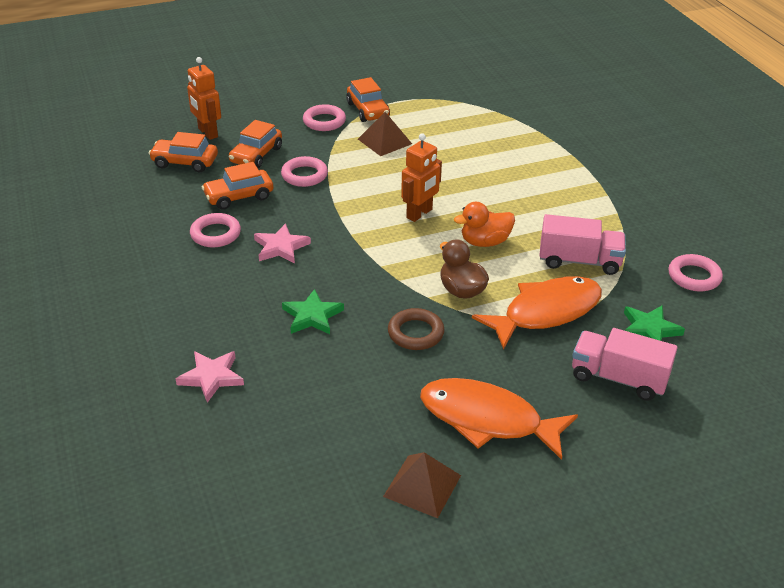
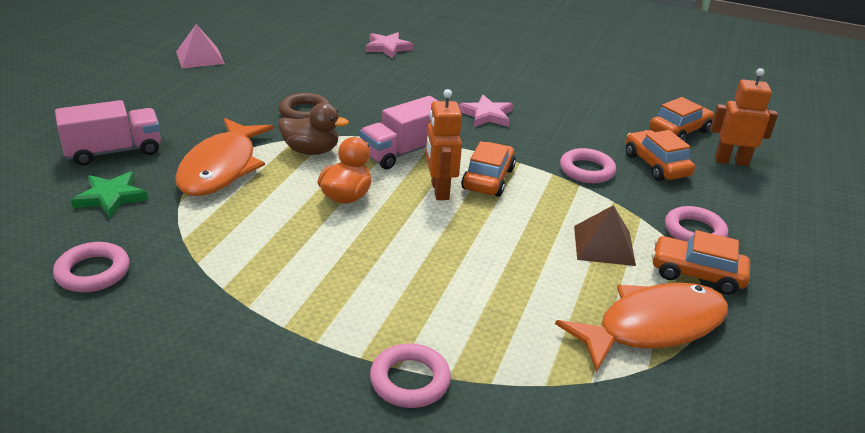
camera: 130 degrees right, 5 degrees down
pink ring [190,213,241,247] -> pink ring moved to [370,343,451,408]
orange car [202,162,273,210] -> orange car moved to [461,141,516,197]
green star [282,289,344,334] -> none
brown pyramid [383,452,461,518] -> pink pyramid [176,24,225,68]
orange fish [420,378,578,460] -> orange fish moved to [555,283,728,372]
pink truck [539,214,626,275] -> pink truck moved to [360,96,438,169]

